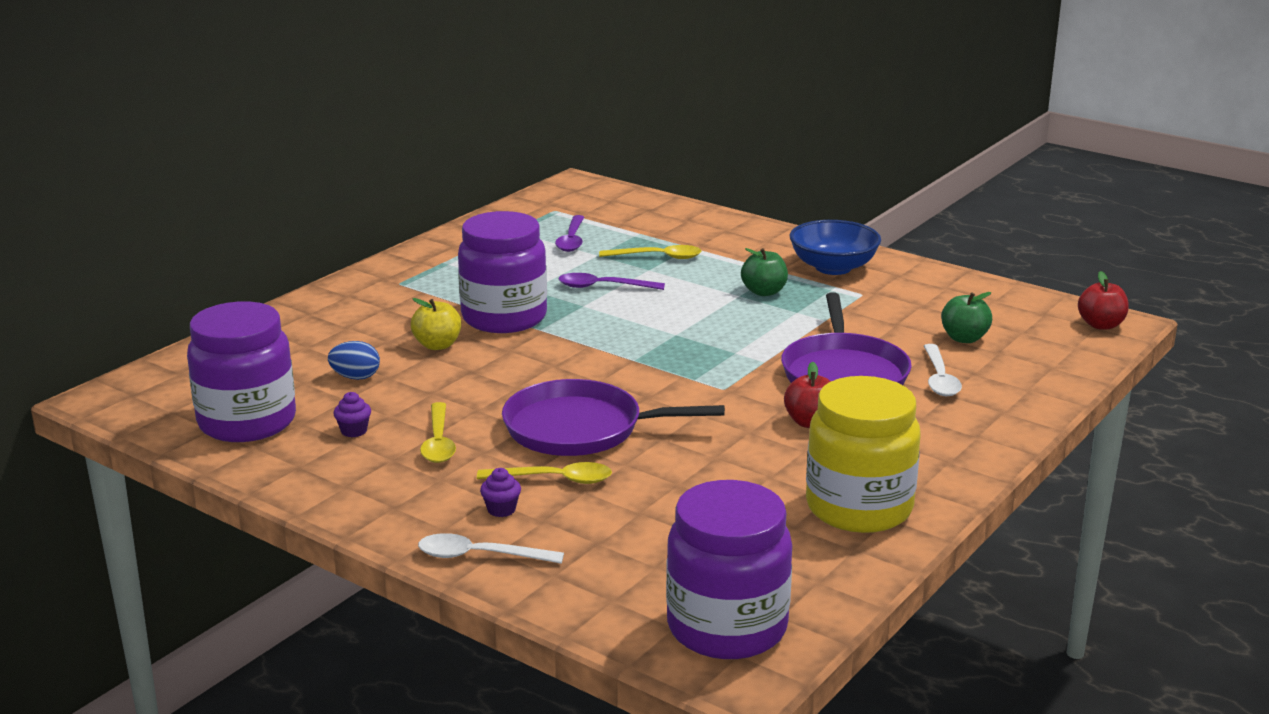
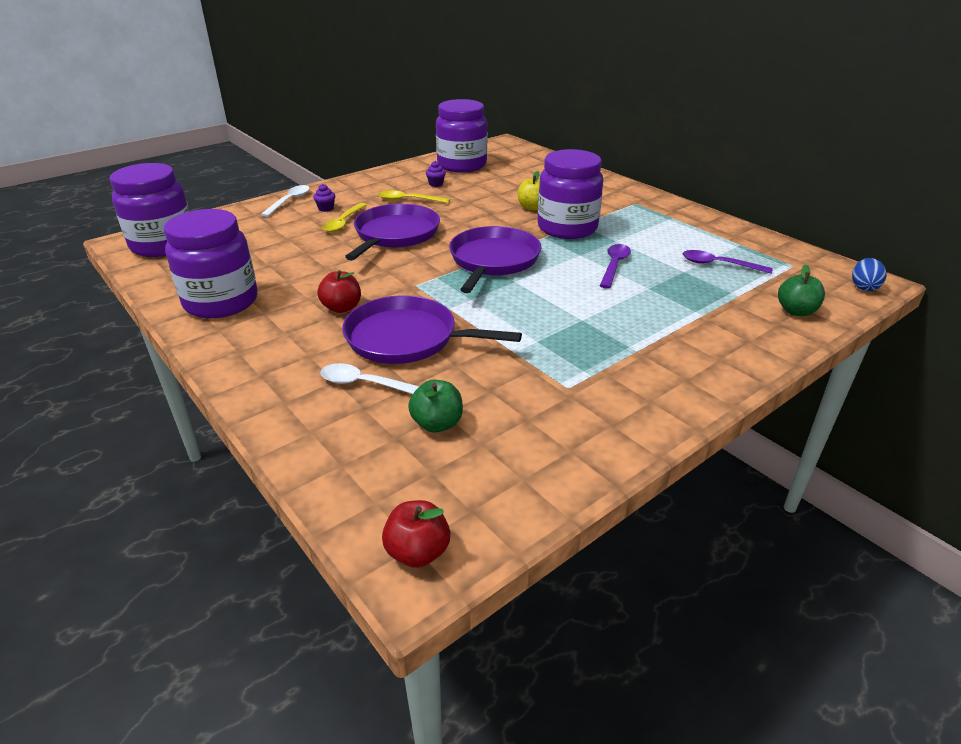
camera: 105 degrees right, 10 degrees up
blue egg [328,341,380,380] -> blue egg moved to [852,258,887,291]
yellow spoon [599,245,701,259] -> none
green apple [741,248,788,296] -> green apple moved to [778,265,825,316]
blue bowl [790,220,881,275] -> none
yellow jar [806,376,920,533] -> purple jar [164,209,257,318]
none -> purple pan [449,226,541,293]

